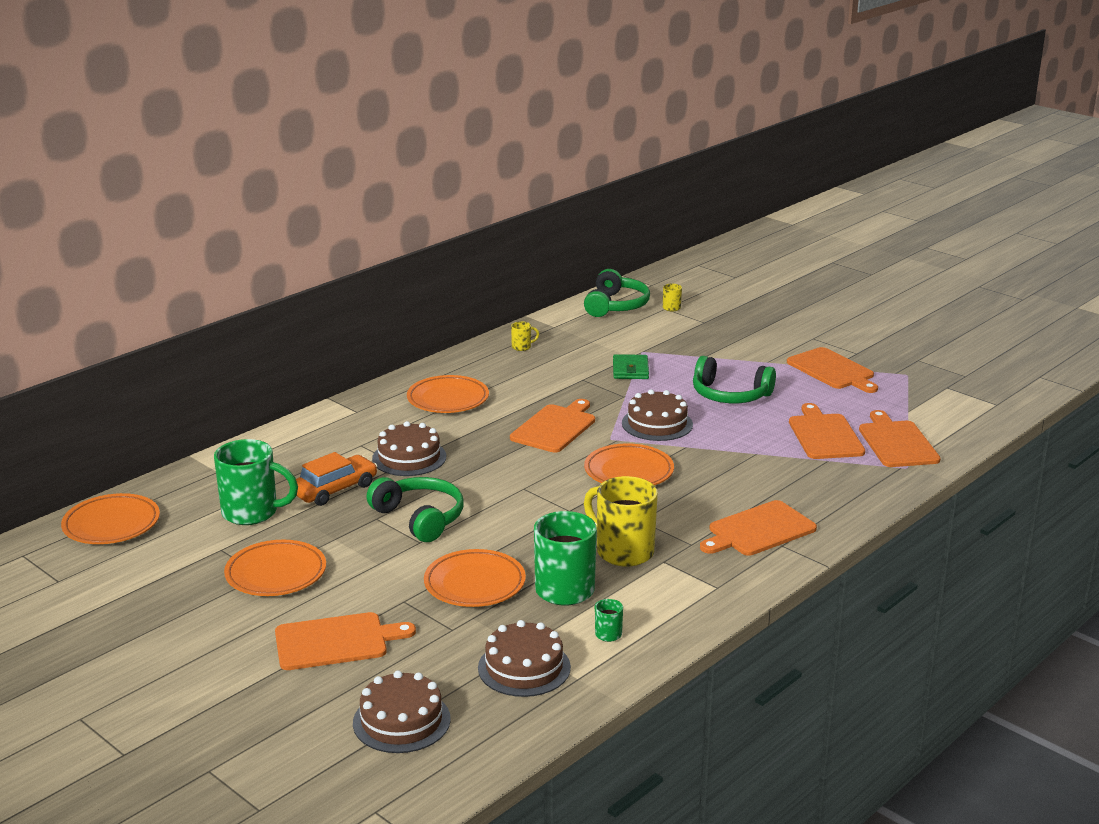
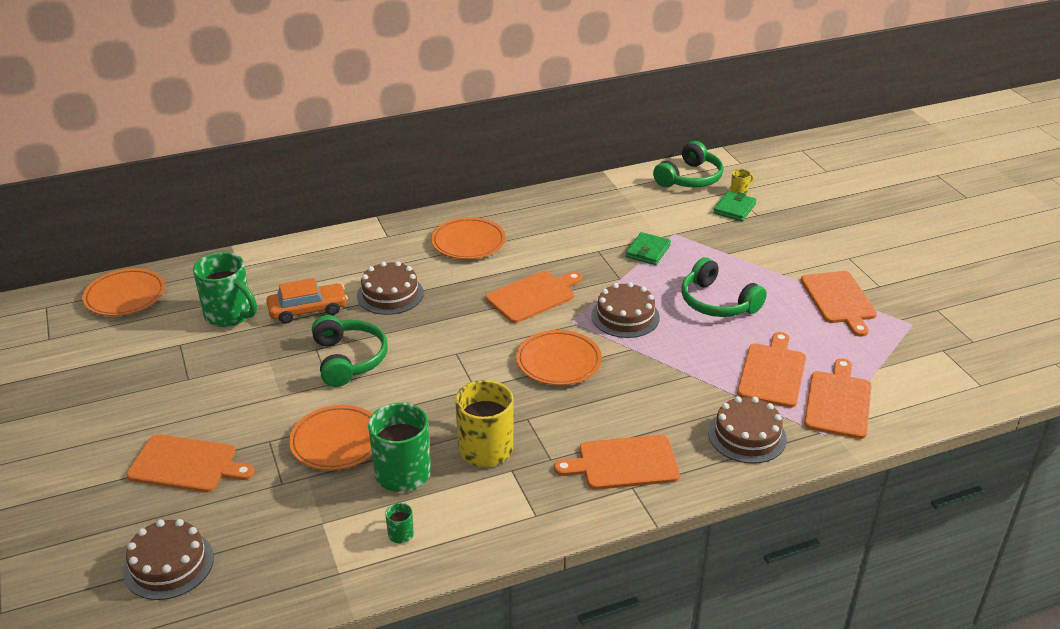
camera: 25 degrees right, 10 degrees up
orange plate [224,540,326,596] -> none
brown cake [478,620,571,697] -> brown cake moved to [708,396,787,464]
yellow mug [511,321,539,351] -> none
none -> green wallet [713,191,757,221]

